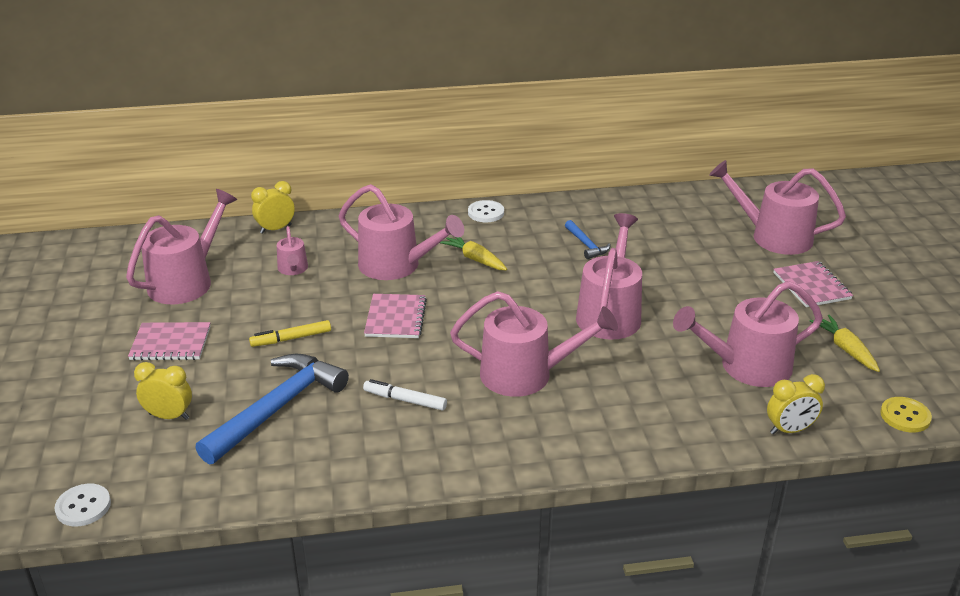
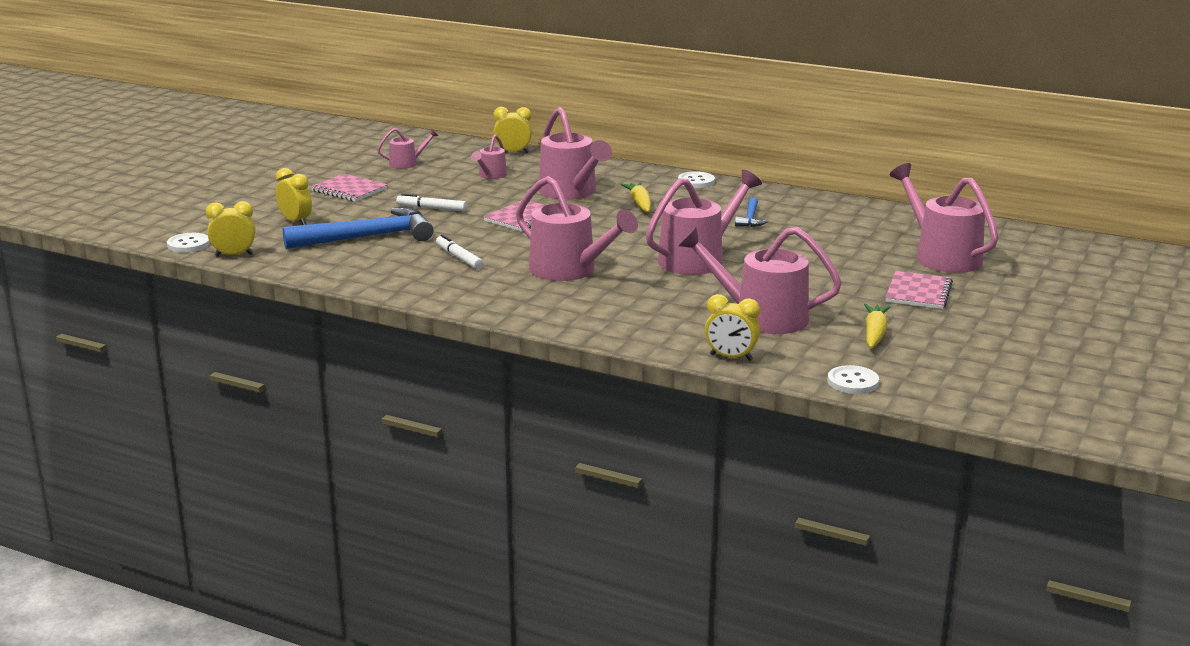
camera: 35 degrees right, 10 degrees down
pink watering can [126,189,237,304] -> pink watering can [377,128,439,169], size x0.50
yellow marker [249,320,331,347] -> white marker [396,193,467,211]
yellow button [880,397,932,433] -> white button [828,365,879,394]
none -> yellow clock [206,201,255,257]

